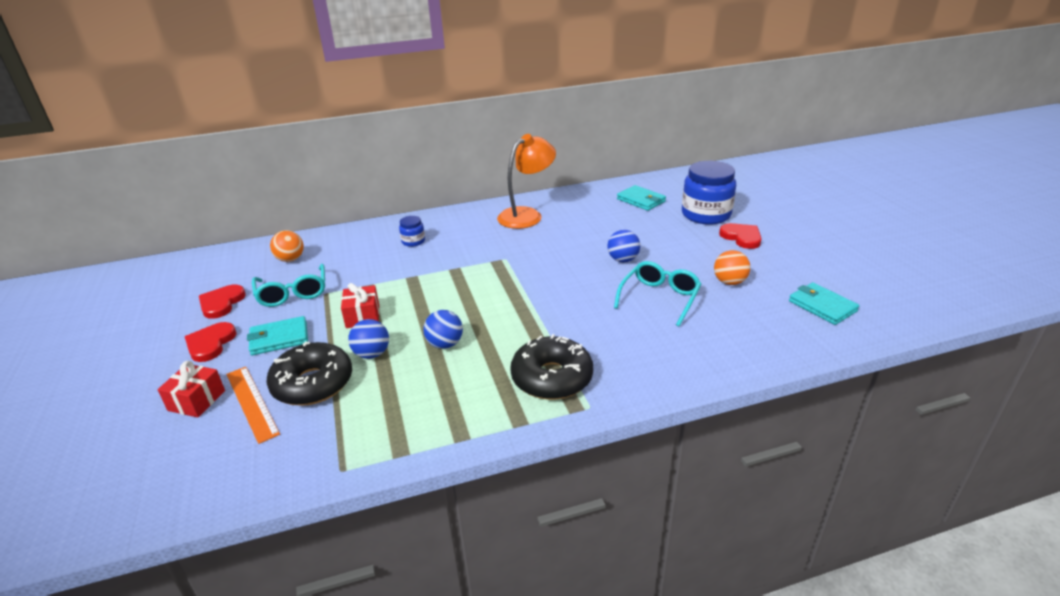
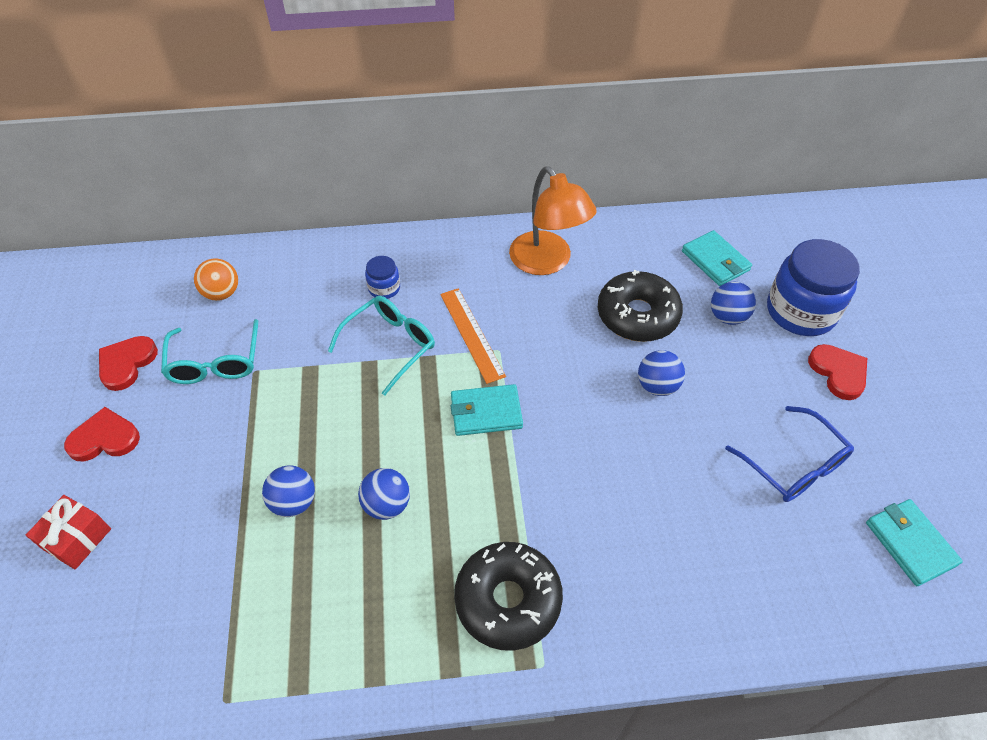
camera: 10 degrees right, 20 degrees up
red heart [185,322,236,362] -> red heart turned 60 degrees clockwise [64,407,140,461]
orange ruler [226,367,280,444] -> orange ruler moved to [440,288,506,384]
turquoise wallet [247,316,308,355] -> turquoise wallet moved to [451,384,523,436]
black donut [266,341,352,406] -> black donut moved to [598,270,683,342]
red gift [341,283,379,328] -> none
orange lamp [497,134,556,229] -> orange lamp turned 90 degrees clockwise [509,166,597,275]
turquoise glasses [614,261,701,326] -> turquoise glasses moved to [328,296,435,395]
orange ball [714,250,750,285] -> blue glasses [725,406,854,502]
none -> blue ball [711,282,756,325]

